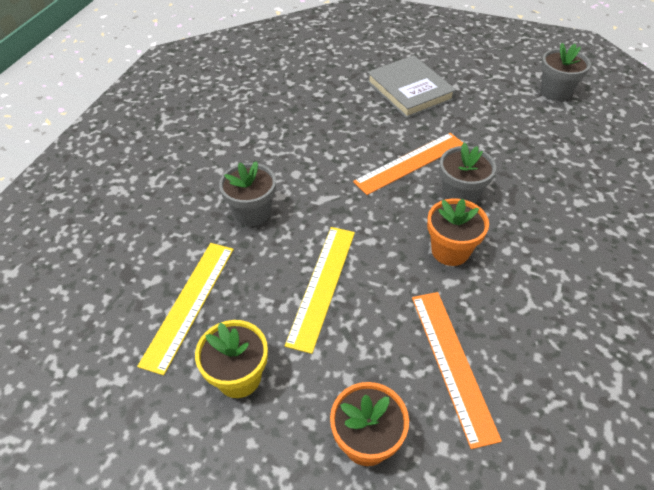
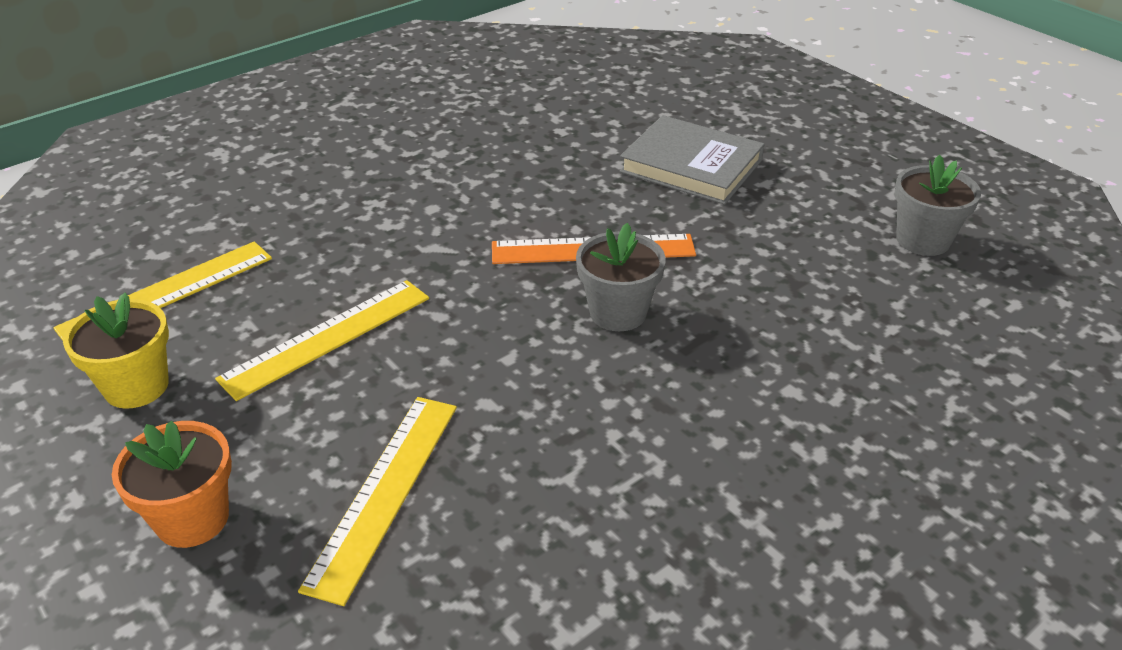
camera: 30 degrees right, 10 degrees down
grey flower pot [219,161,276,226] -> none
grey book [367,55,456,119] -> grey book turned 60 degrees counterclockwise [620,115,765,205]
orange ruler [412,292,502,449] -> yellow ruler [298,397,457,606]
orange flower pot [427,198,489,266] -> none

